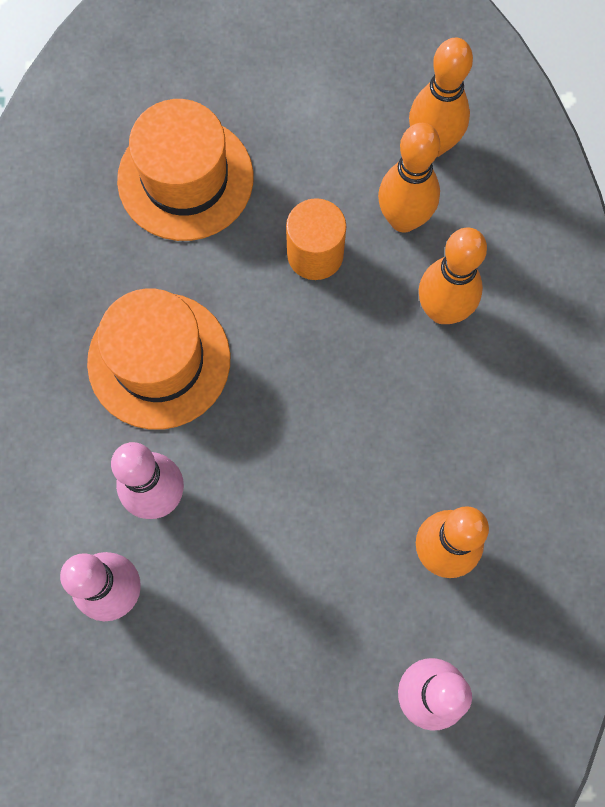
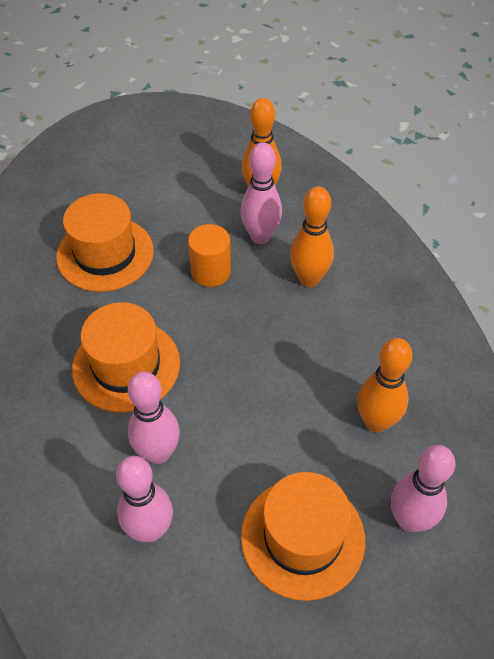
camera: 20 degrees left, 20 degrees down
orange bowling pin [378,123,440,233] -> pink bowling pin [240,142,282,244]
none -> orange hat [241,472,365,601]

